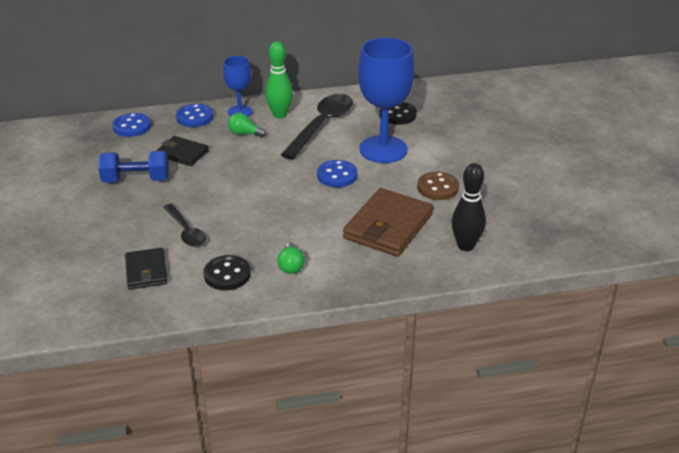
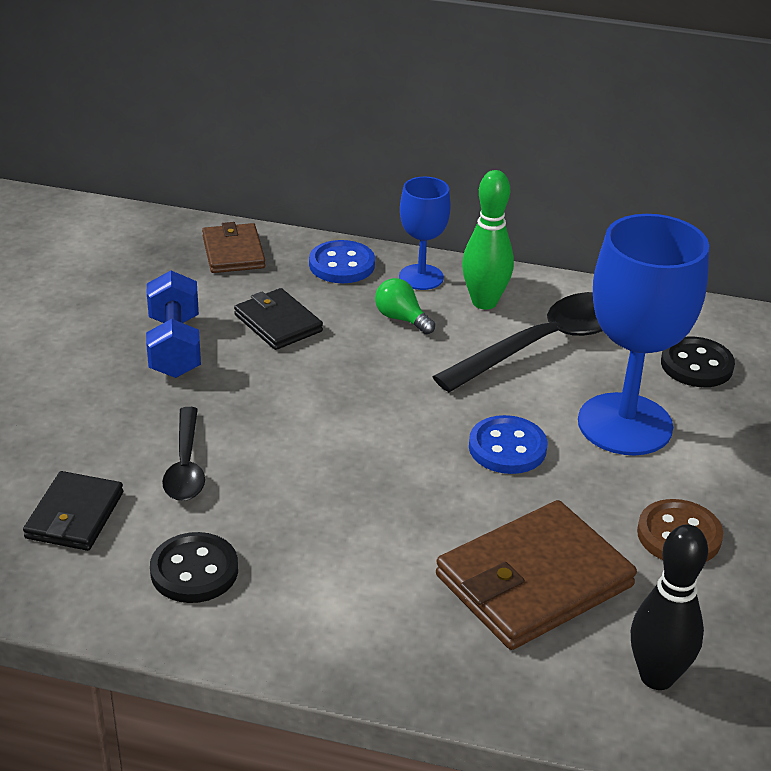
camera: 25 degrees right, 0 degrees up
blue dumbbell [98,151,169,183] -> blue dumbbell turned 60 degrees clockwise [146,270,201,378]
blue button [112,113,151,137] -> brown wallet [202,222,265,273]
green light bulb [277,242,304,274] -> none

